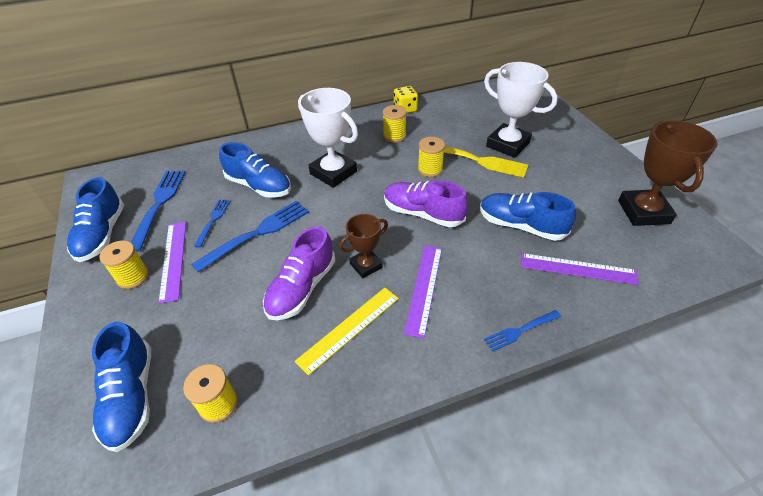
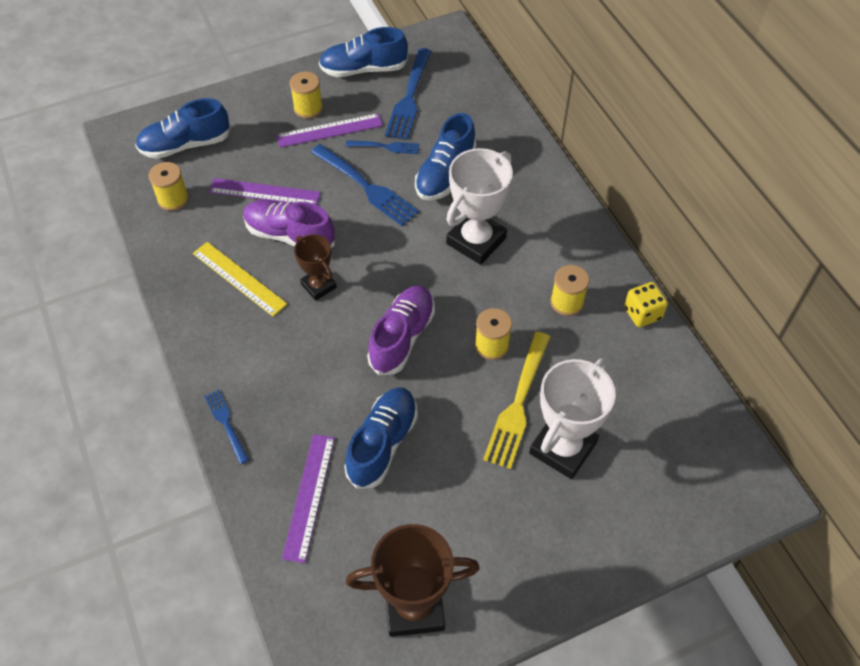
camera: 85 degrees right, 10 degrees up
blue fork [131,171,186,252] -> blue fork turned 105 degrees clockwise [385,48,431,140]
purple ruler [404,245,442,338] -> purple ruler moved to [209,178,321,205]

